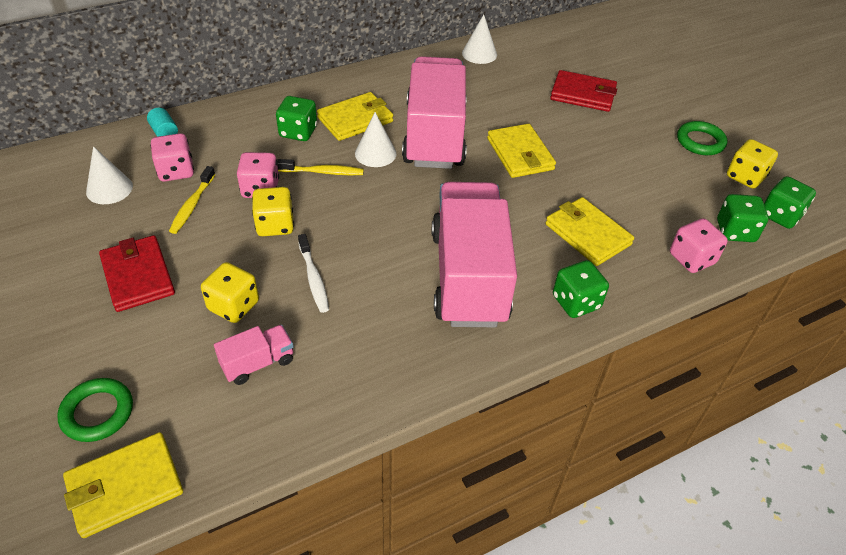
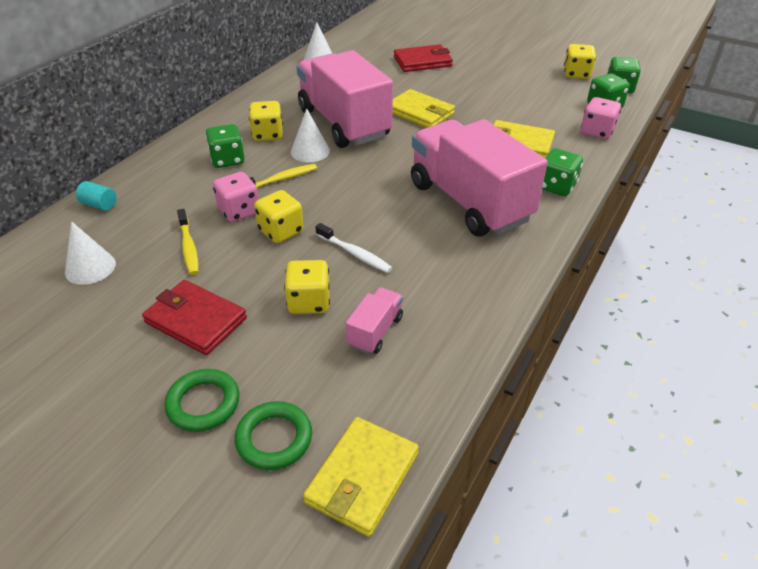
camera: 30 degrees left, 5 degrees down
pink dice [150,133,194,182] -> none
yellow wallet [317,92,393,141] -> yellow dice [249,101,283,141]
green ring [677,121,727,155] -> green ring moved to [165,369,240,432]

